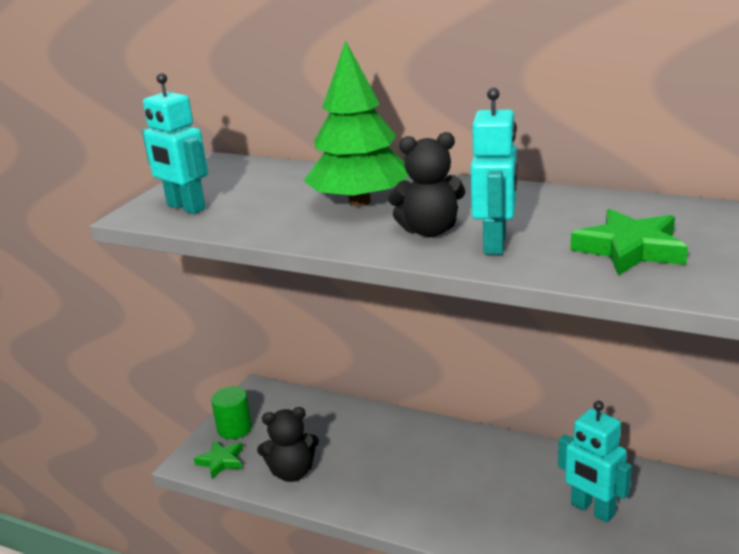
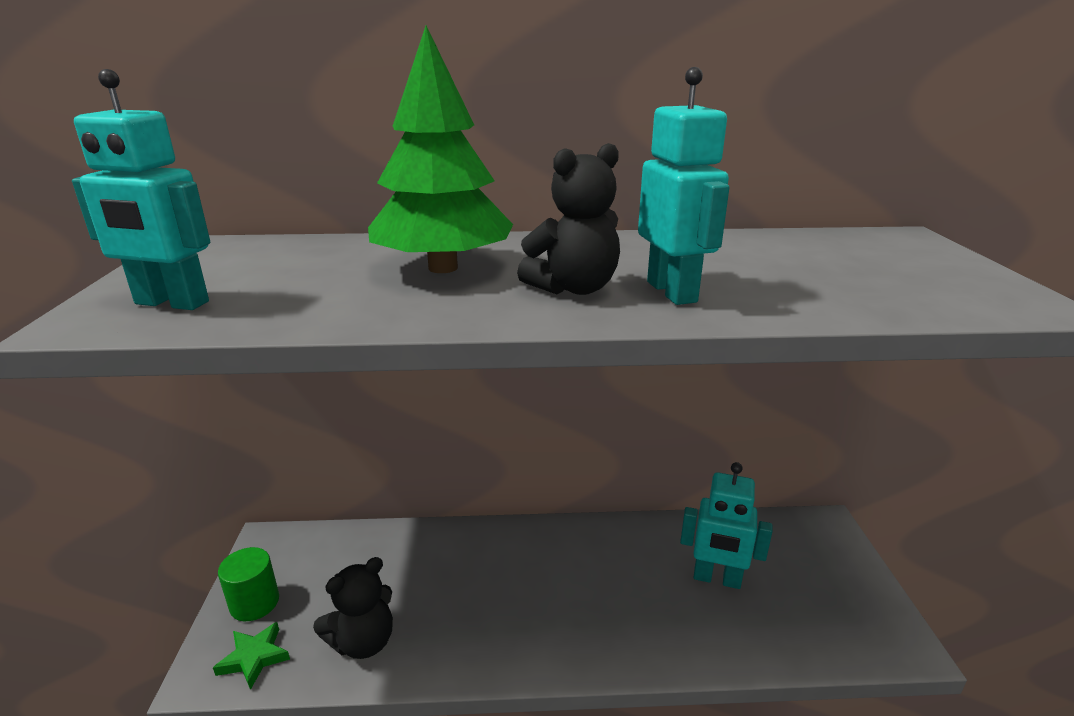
camera: 30 degrees left, 0 degrees up
green star [571,209,688,276] -> none

